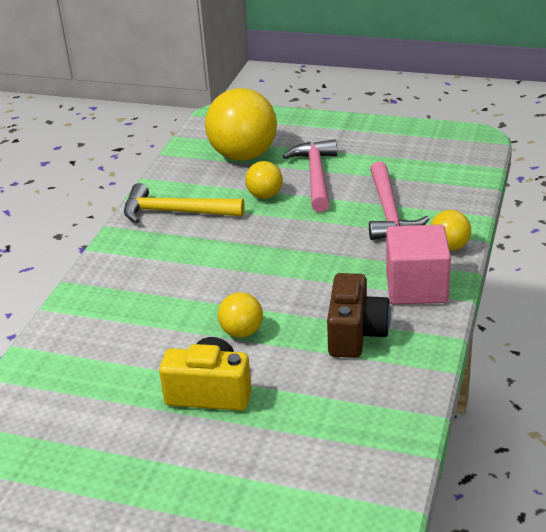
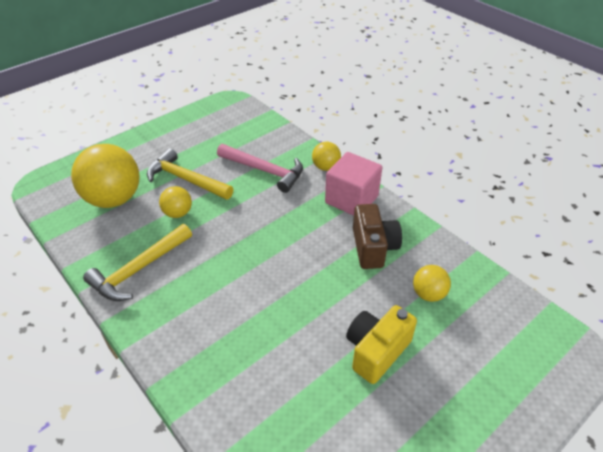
camera: 60 degrees left, 10 degrees up
yellow ball [218,292,263,338] -> yellow ball moved to [413,265,451,302]
pink hammer [282,139,337,212] -> yellow hammer [147,148,233,200]
brown camera [327,273,391,358] -> brown camera turned 45 degrees clockwise [353,204,402,269]

